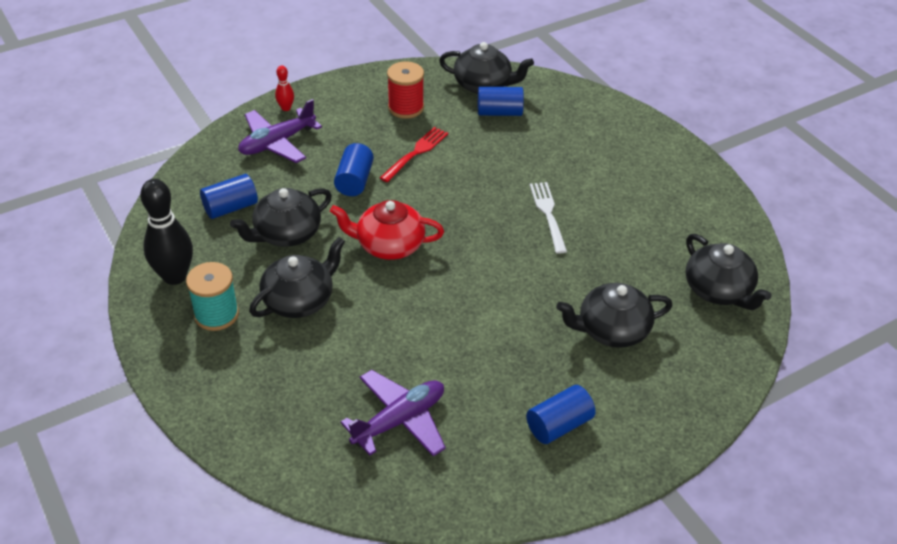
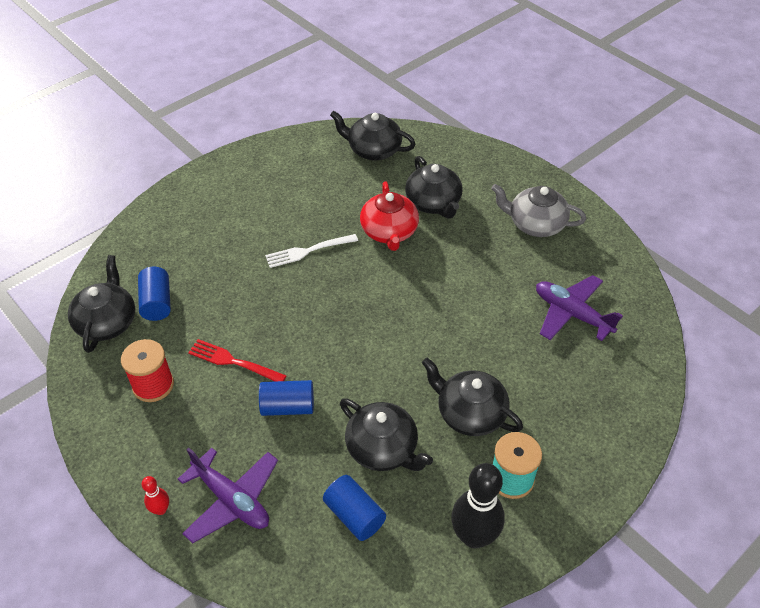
camera: 100 degrees left, 5 degrees up
red teapot [330,200,444,260] -> red teapot moved to [360,181,419,251]
blue cylinder [526,385,596,444] -> grey teapot [491,184,586,237]
black teapot [686,234,772,310] -> black teapot turned 120 degrees counterclockwise [330,111,415,160]

